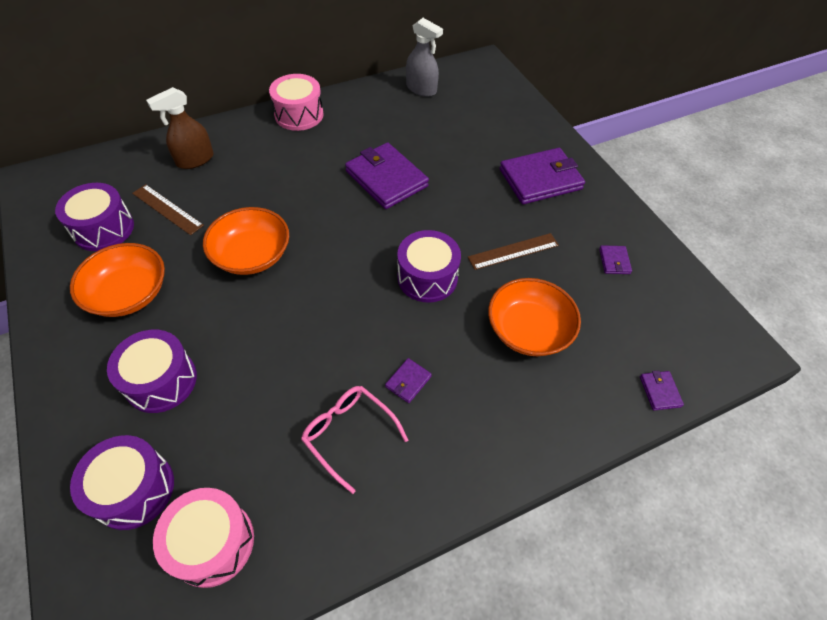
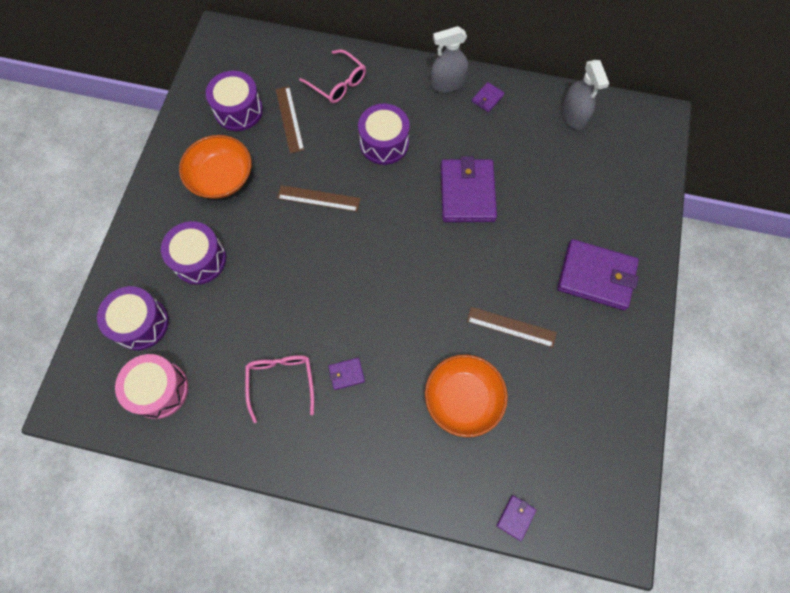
camera: 40 degrees right, 15 degrees up
brown spray bottle [146,87,214,169] -> pink glasses [299,49,366,103]
orange bowl [203,207,289,275] -> brown ruler [277,185,360,212]
pink drum [269,74,324,131] -> grey spray bottle [431,26,468,92]
purple drum [397,230,461,303] -> purple drum moved to [358,104,410,165]
purple wallet [599,245,632,274] -> purple wallet moved to [472,82,504,112]

